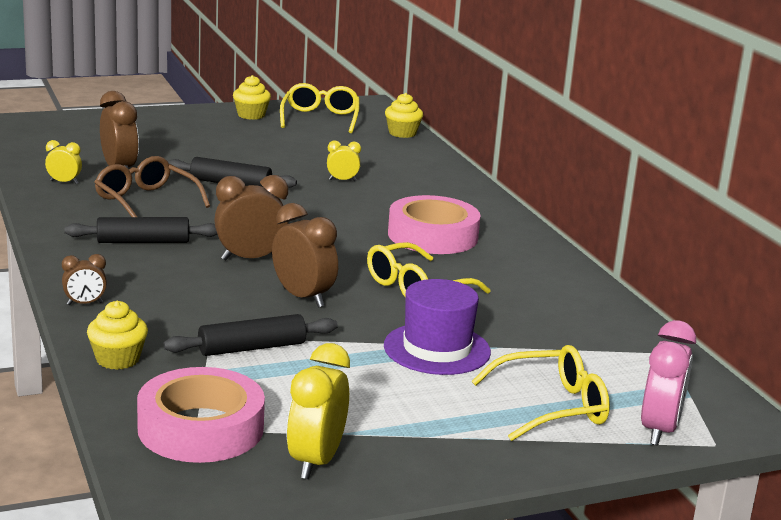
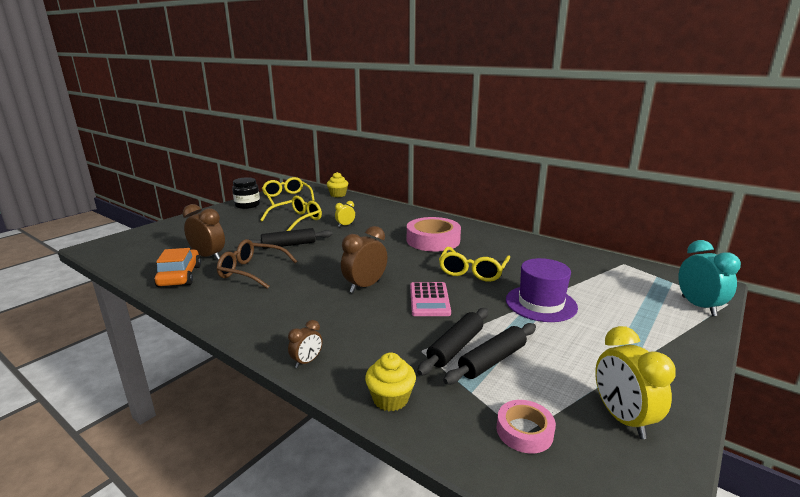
camera: 30 degrees left, 0 degrees up
yellow clock [45,140,82,184] -> orange car [154,248,201,287]
black rolling pin [64,217,217,243] -> black rolling pin moved to [443,323,536,384]
pink tape [137,367,265,463] -> pink tape [497,400,556,454], size x0.53
yellow cupcake [233,75,271,120] -> black jar [232,177,260,209]
brown clock [272,203,338,308] -> pink calculator [410,282,451,316]
yellow glasses [472,345,610,441] -> yellow glasses moved to [260,196,322,231]
pink clock [641,320,696,446] -> turquoise clock [678,240,741,316]

